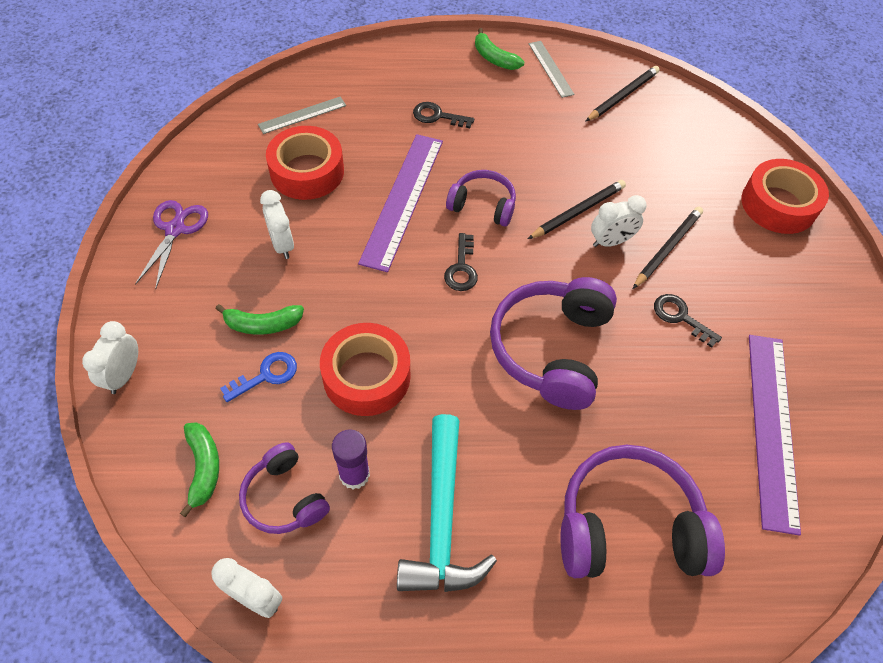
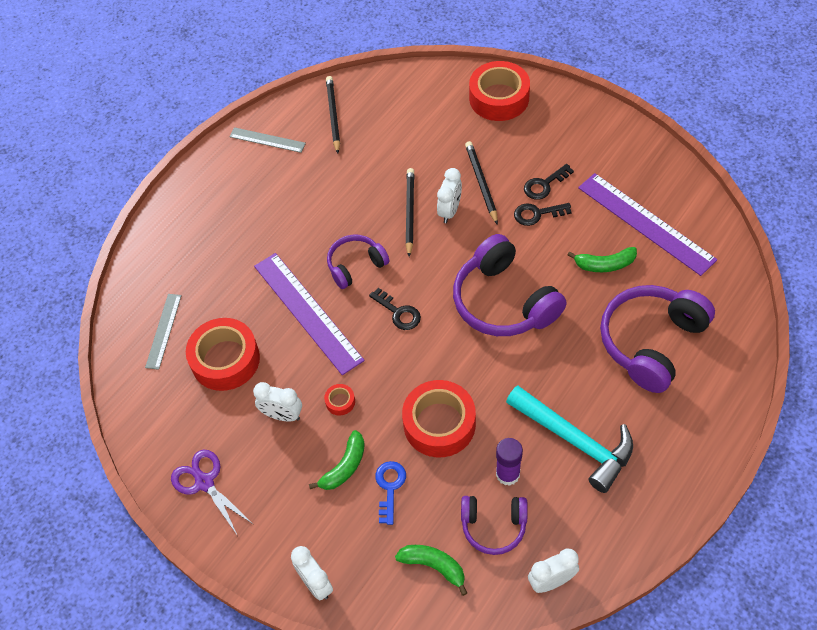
camera: 45 degrees left, 0 degrees up
black key [413,102,474,128] -> black key moved to [524,164,574,200]
green banana [475,28,524,70] -> green banana moved to [568,247,637,272]
none -> red tape [324,384,355,416]

